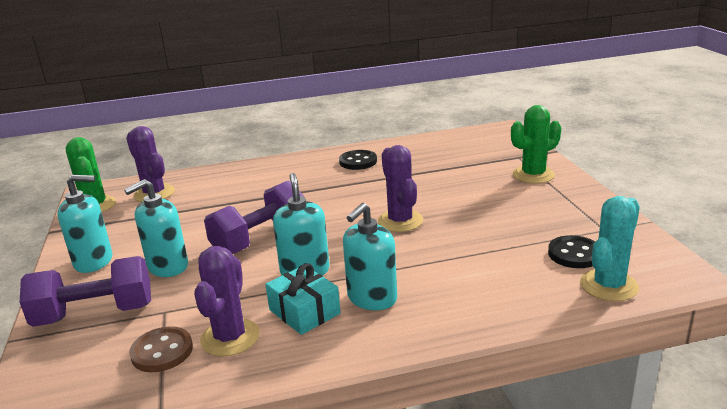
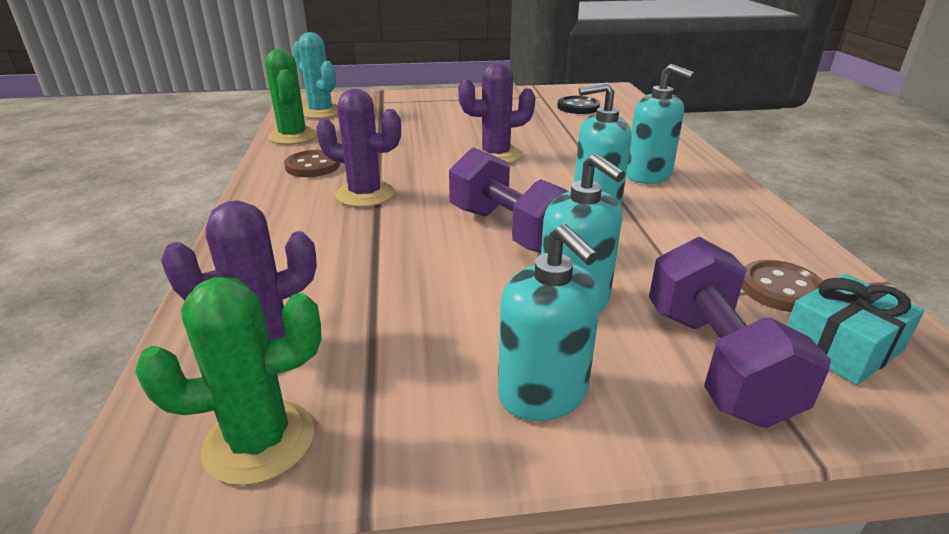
camera: 85 degrees left, 5 degrees up
turquoise soap dispenser [57,175,112,273] -> turquoise soap dispenser turned 150 degrees clockwise [498,224,601,421]
purple cactus [194,246,260,356] -> purple cactus moved to [316,89,401,207]
turquoise gift [265,263,341,335] -> turquoise gift moved to [787,274,925,385]
black button [339,150,377,170] -> brown button [284,150,340,177]
green cactus [511,105,561,184] -> green cactus moved to [265,49,317,145]
turquoise cactus [580,196,640,301] -> turquoise cactus moved to [293,32,338,119]

